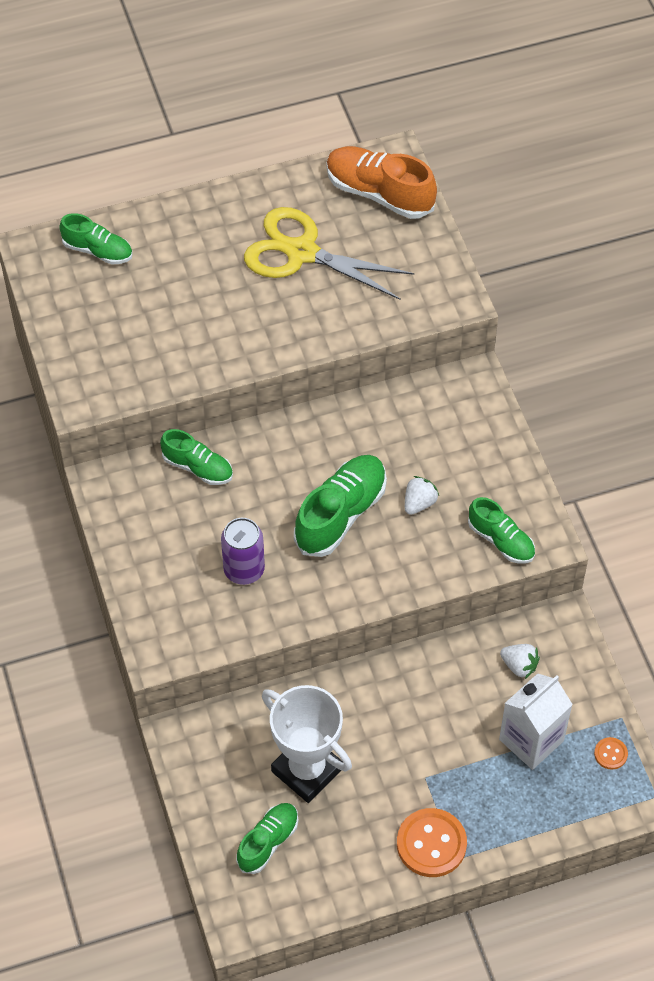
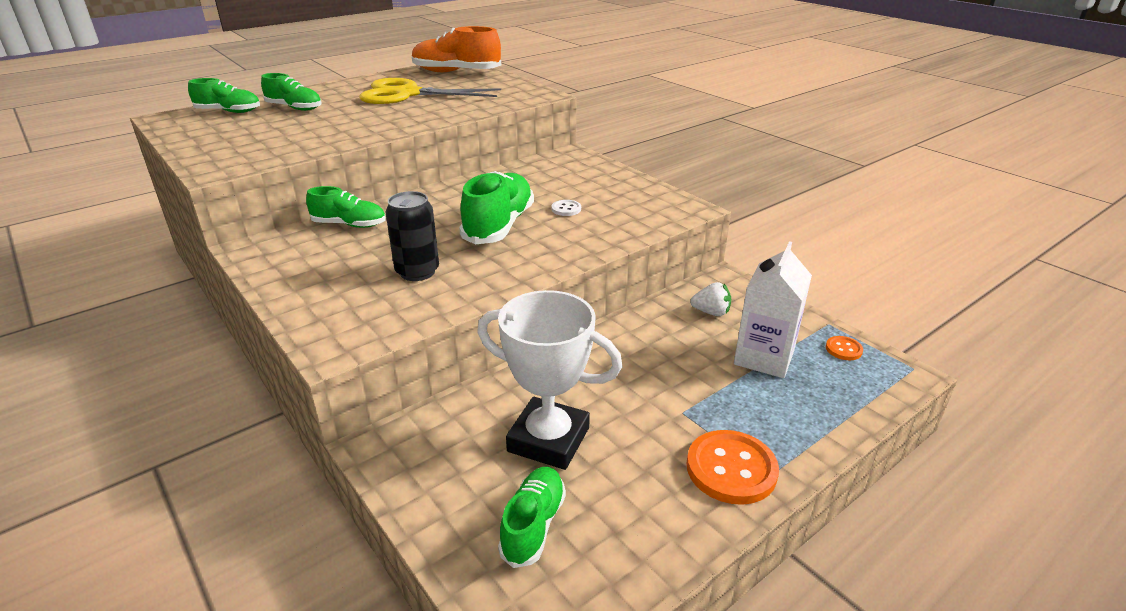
camera: 20 degrees left, 25 degrees down
purple can [221,518,265,585] -> black can [386,191,439,281]
white strawberry [405,476,439,515] -> white button [552,200,581,216]
green shoe [468,497,535,564] -> green shoe moved to [261,73,321,111]

